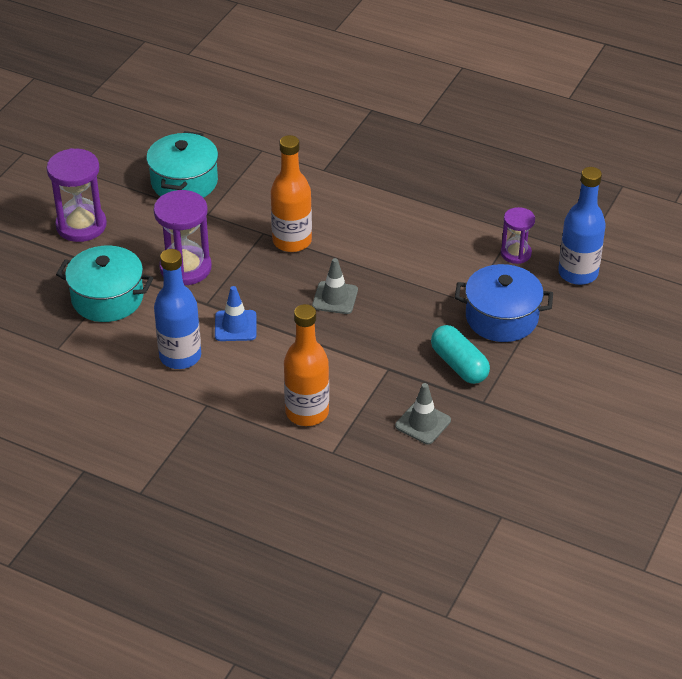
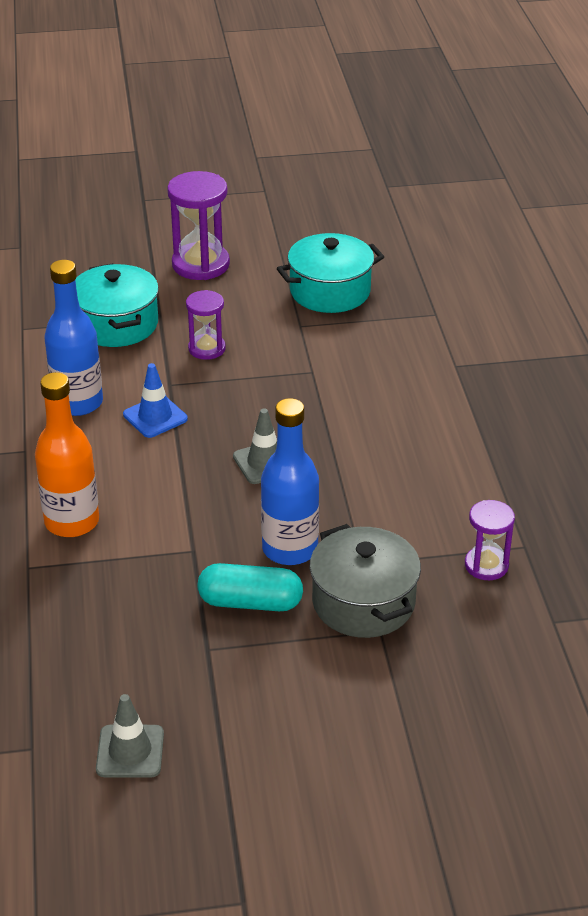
camera: 55 degrees right, 5 degrees down
purple hourglass [154,190,212,285] -> purple hourglass [186,290,226,360], size x0.60
orange bottle [271,135,312,252] -> none
grey traffic cone [395,383,451,444] -> grey traffic cone moved to [96,694,164,778]
turquoise capsule [431,325,490,384] -> turquoise capsule turned 75 degrees clockwise [198,563,303,611]
blue pot [455,264,553,342] -> grey pot [310,524,421,638]
blue bottle [558,167,606,285] -> blue bottle moved to [261,398,319,565]

